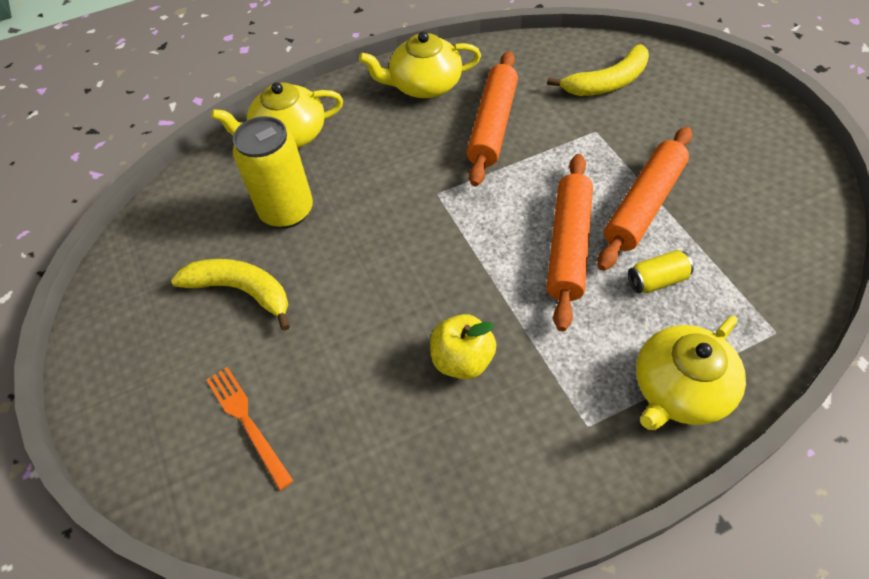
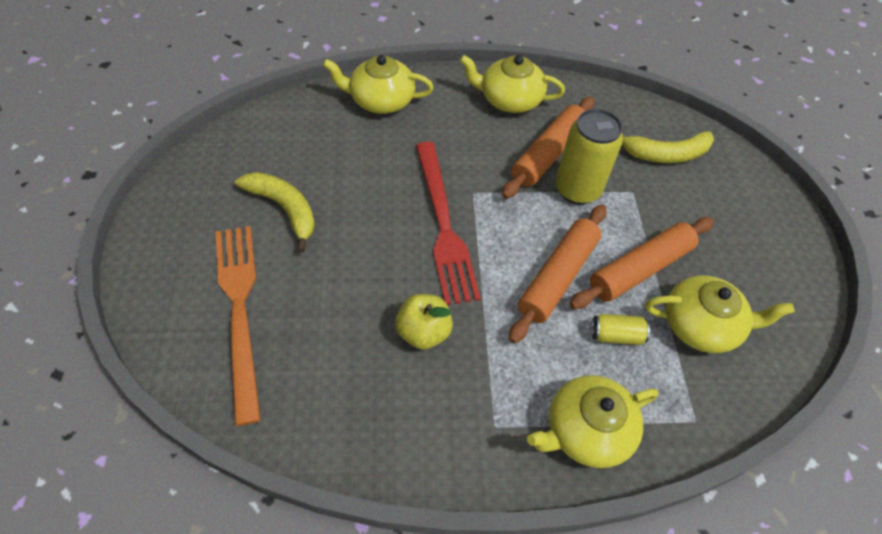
camera: 15 degrees right, 0 degrees up
orange fork [207,367,294,490] -> orange fork [215,226,261,426], size x1.82
yellow can [233,116,313,228] -> yellow can moved to [555,109,623,204]
none -> red fork [416,142,481,305]
none -> yellow teapot [645,275,795,353]

